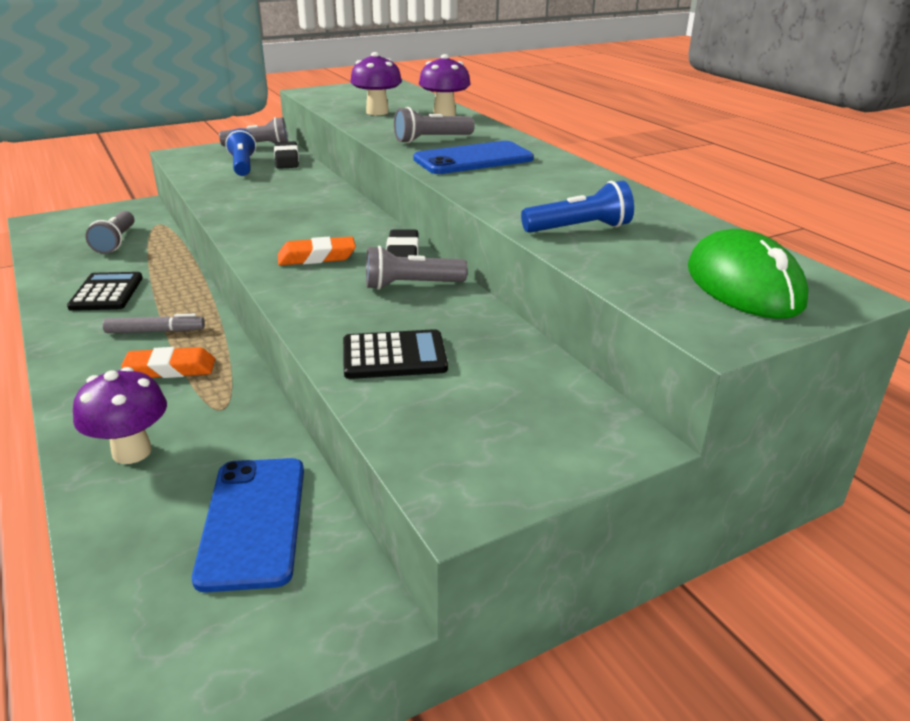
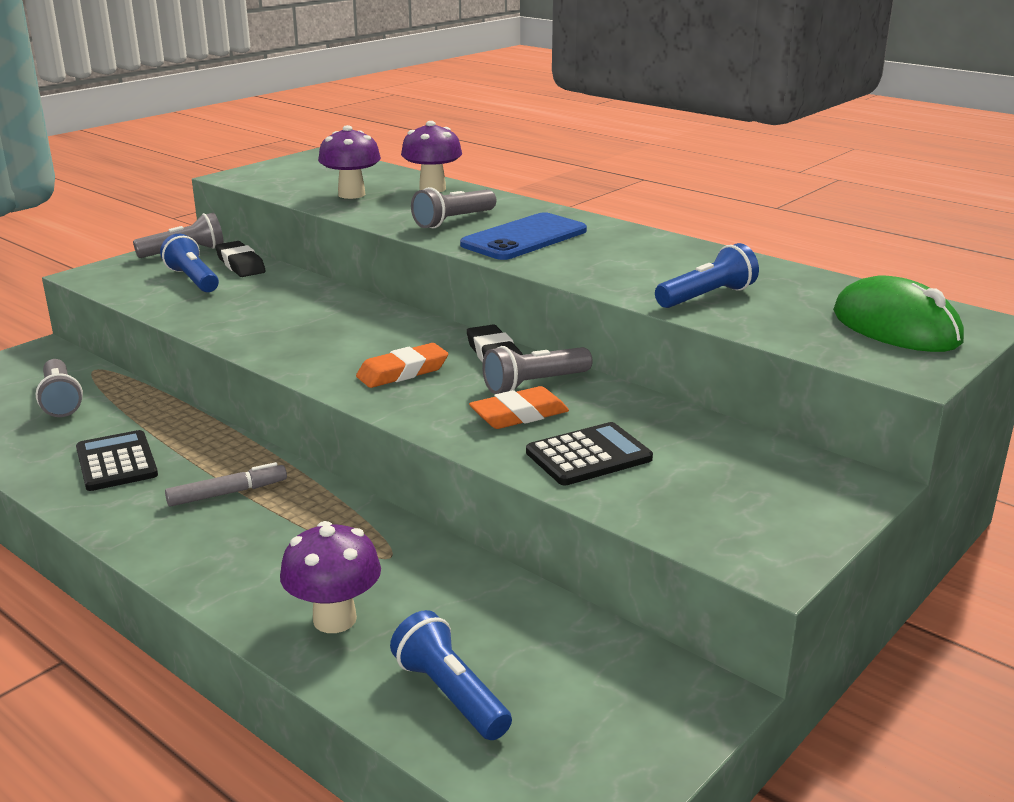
camera: 20 degrees left, 5 degrees down
orange eraser [121,347,215,378] -> orange eraser moved to [469,386,569,429]
blue phone [192,458,304,592] -> none
none -> blue flashlight [390,610,512,740]

